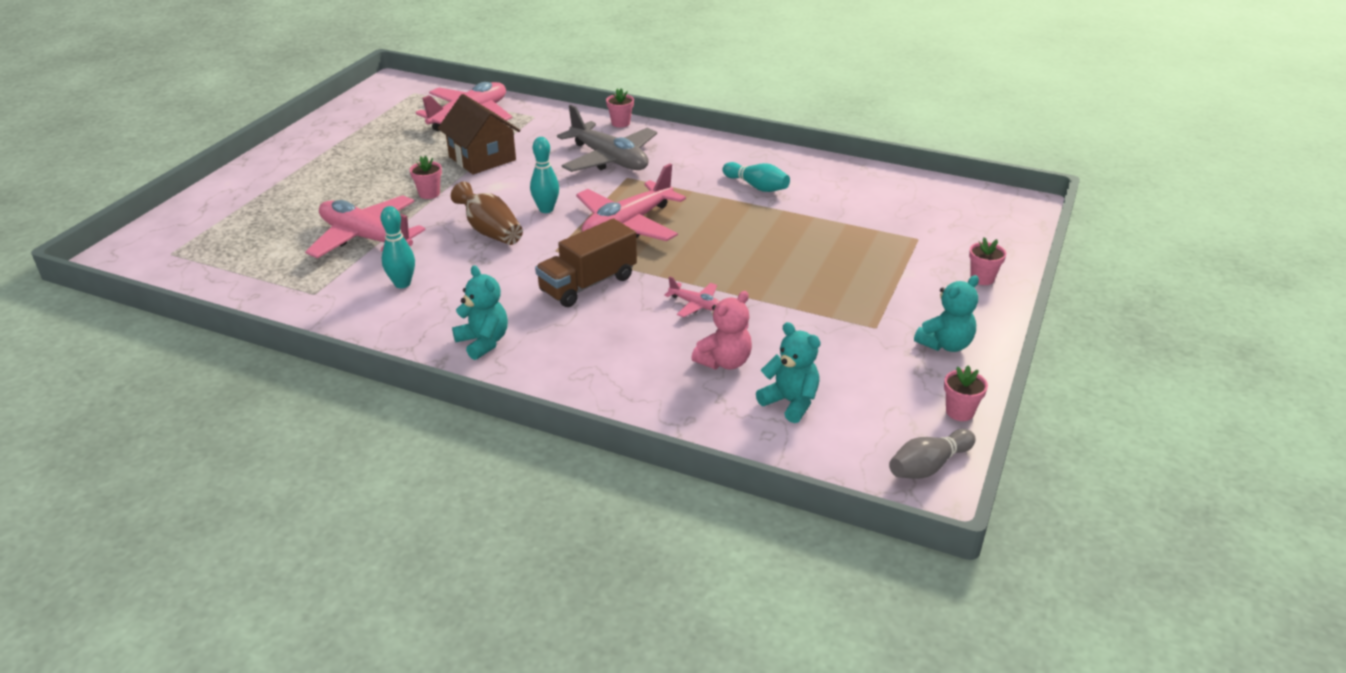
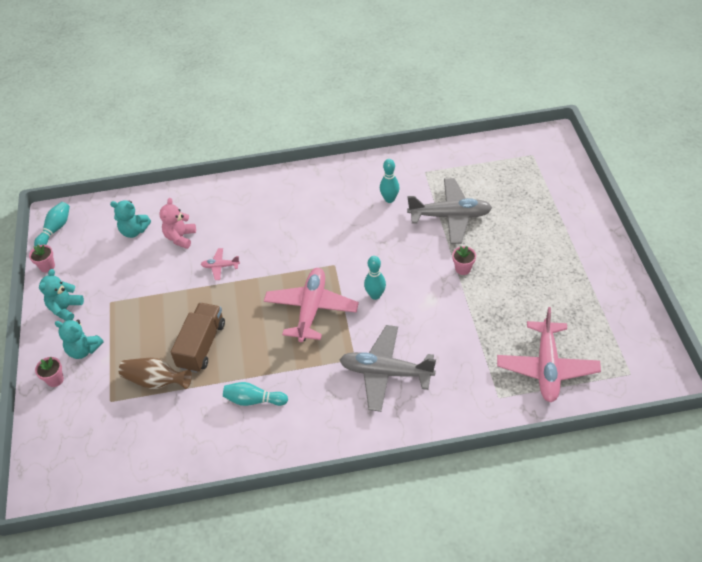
camera: 150 degrees right, 15 degrees up
pink plane [305,195,425,258] -> grey plane [407,178,492,244]
brown house [438,94,520,175] -> none
brown vase [451,182,523,245] -> brown vase moved to [119,358,192,389]
turquoise teddy bear [452,266,508,360] -> turquoise teddy bear moved to [55,319,104,359]
brown truck [535,218,637,307] -> brown truck moved to [171,303,225,373]
pink flower pot [606,88,634,128] -> none
grey bowling pin [889,429,976,479] -> turquoise bowling pin [34,202,70,246]

